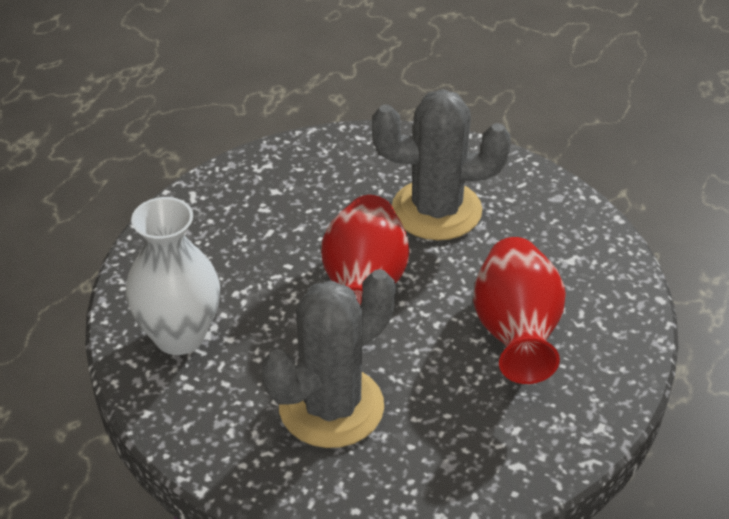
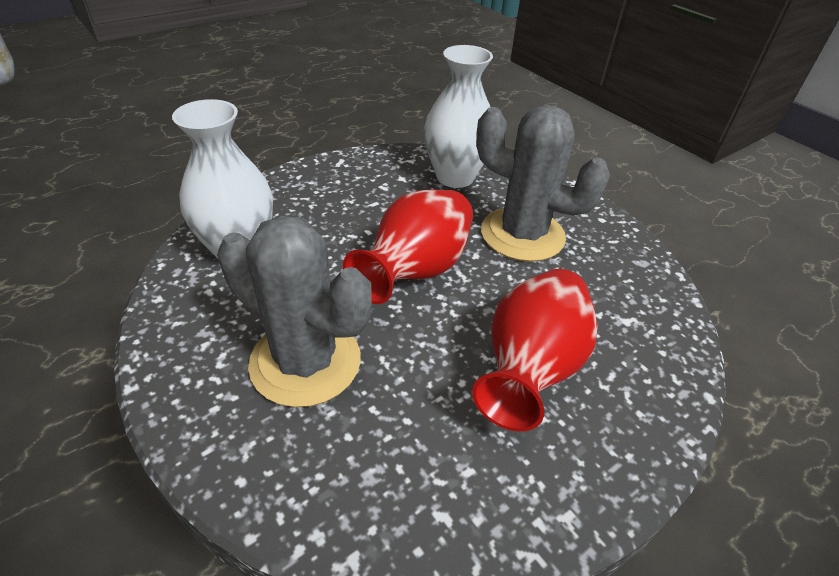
camera: 25 degrees right, 0 degrees up
grey cactus [262,269,396,448] -> grey cactus turned 45 degrees clockwise [217,215,372,407]
none -> white vase [424,45,493,188]

